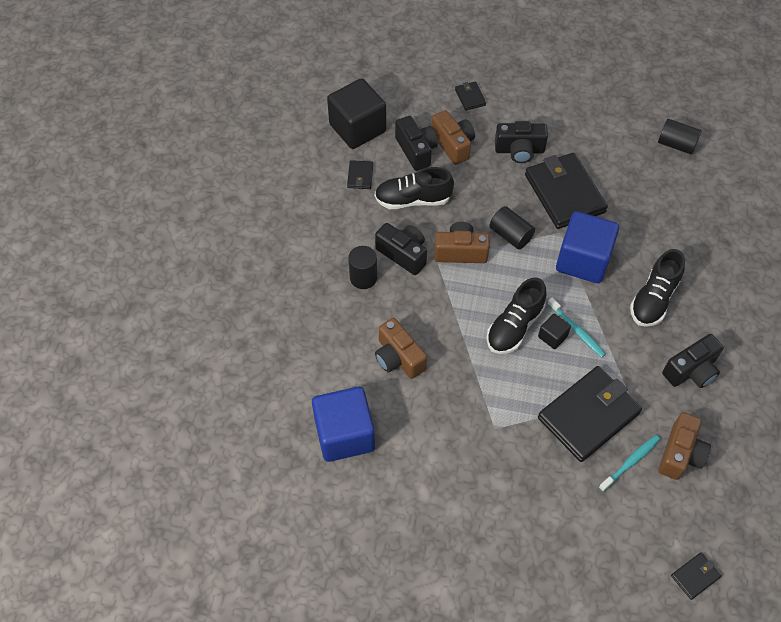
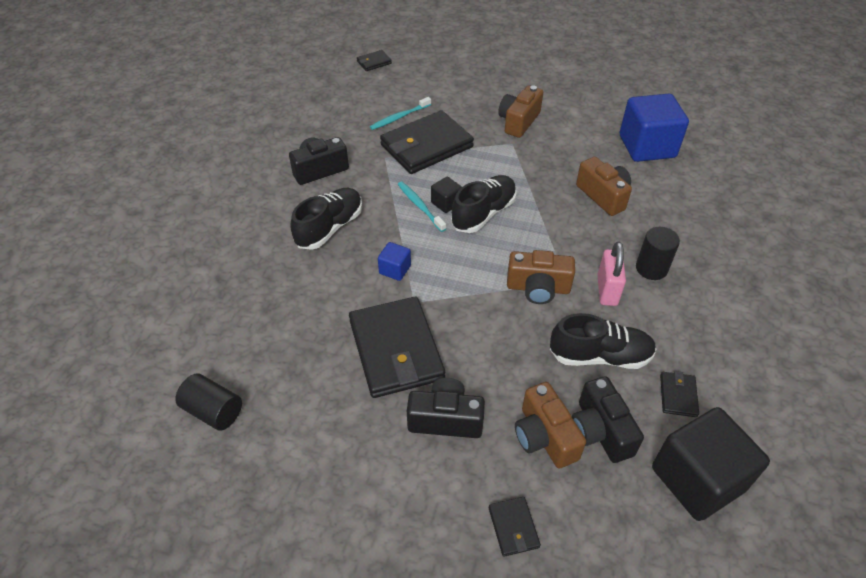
camera: 175 degrees left, 10 degrees down
black camera [375,223,427,275] -> pink padlock [597,241,626,306]
black cylinder [489,206,535,249] -> none
blue cube [556,211,619,283] -> blue cube [378,242,411,281], size x0.46
brown camera [658,412,711,480] -> brown camera moved to [498,85,543,138]

